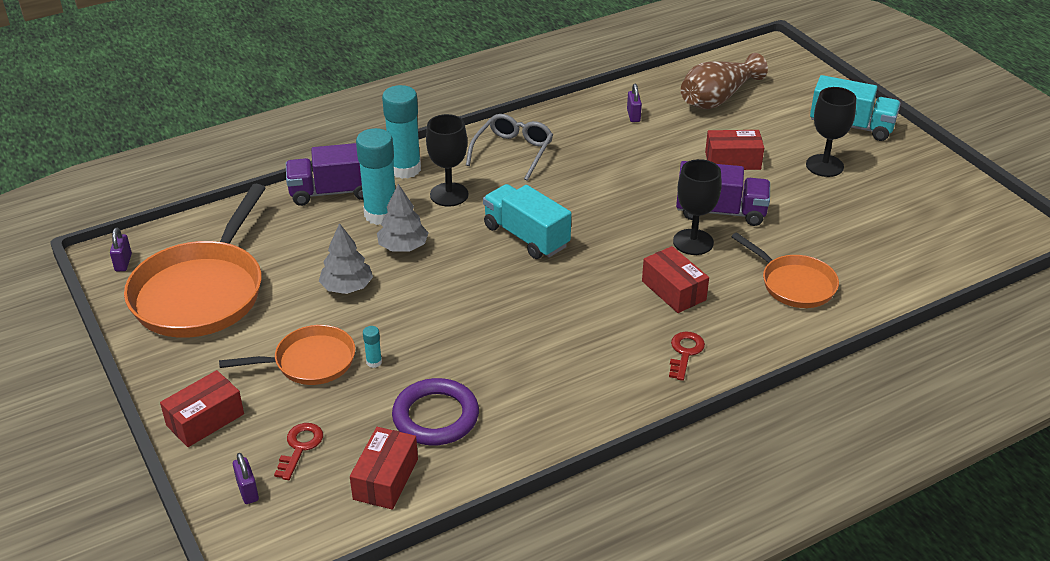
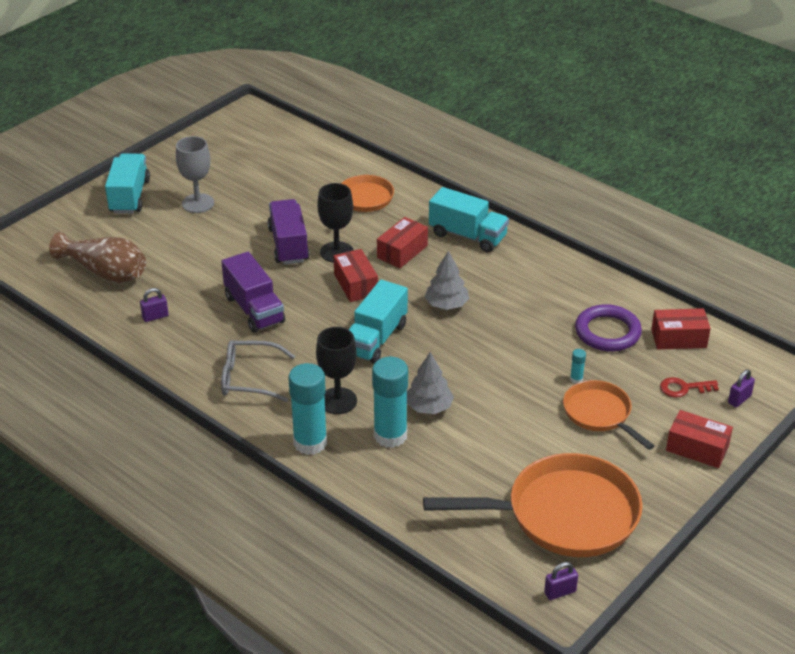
camera: 110 degrees left, 0 degrees up
purple truck [286,143,363,206] -> purple truck moved to [221,252,285,333]
grey tree [319,223,373,294] -> grey tree moved to [425,251,470,310]
red key [669,332,705,381] -> turquoise truck [429,187,509,252]
red box [705,130,764,170] -> red box moved to [334,249,378,302]
black goblet [806,87,856,177] -> grey goblet [176,136,214,213]

